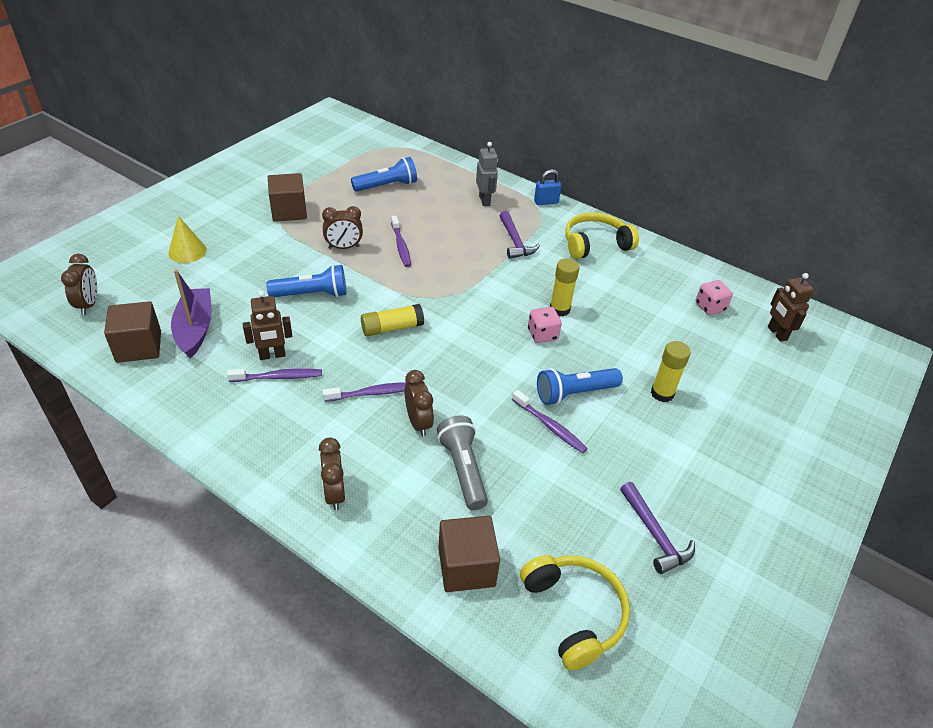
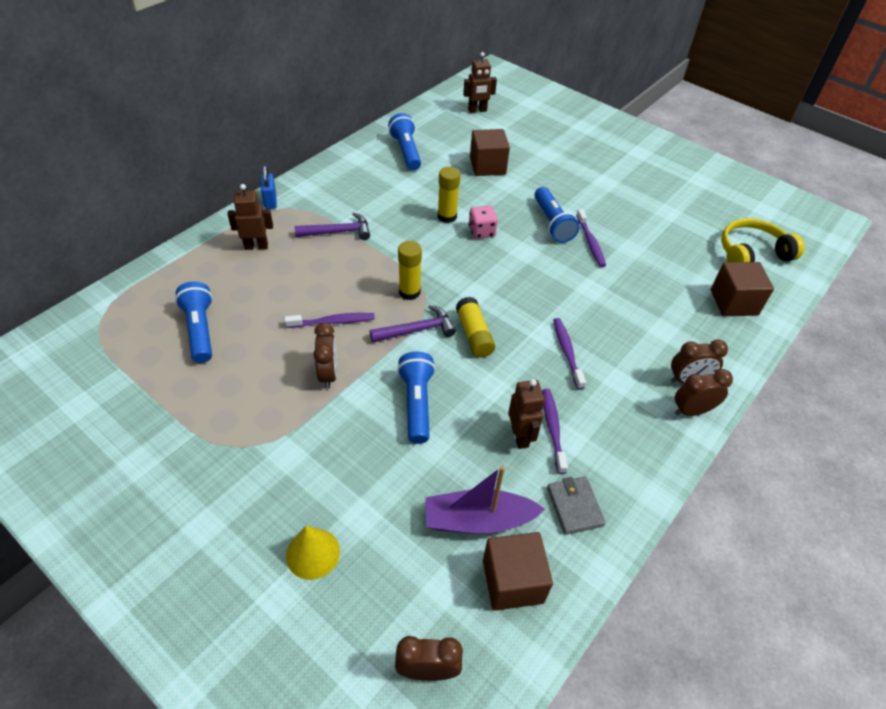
camera: 85 degrees left, 5 degrees up
brown cube [268,173,307,222] -> brown cube moved to [470,129,510,176]
brown clock [405,370,434,437] -> brown clock moved to [675,369,733,416]
grey flashlight [437,415,488,510] -> none
grey robot [476,142,498,206] -> brown robot [227,184,273,250]
purple toothbrush [512,390,588,453] -> purple toothbrush turned 120 degrees clockwise [576,209,606,267]
yellow headphones [565,212,639,259] -> none
purple hammer [620,482,695,574] -> purple hammer moved to [370,305,456,343]
yellow glue stick [651,341,691,402] -> yellow glue stick moved to [398,241,422,300]
pink dice [695,280,733,315] -> none
none -> blue flashlight [388,113,421,170]
none -> grey wallet [547,477,606,535]

